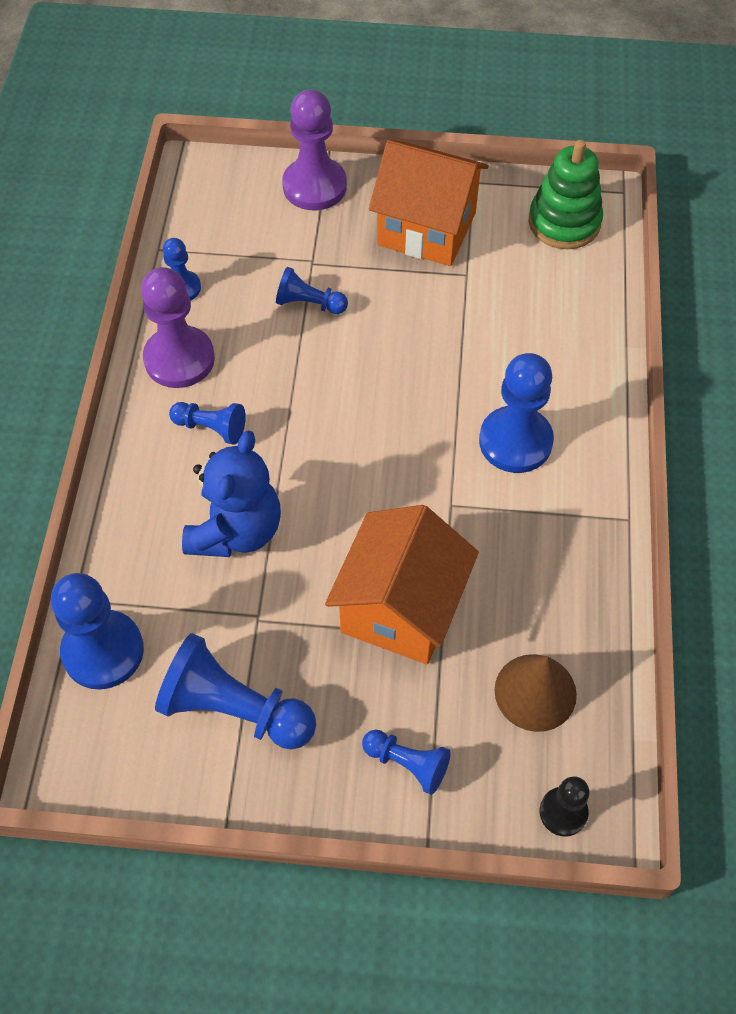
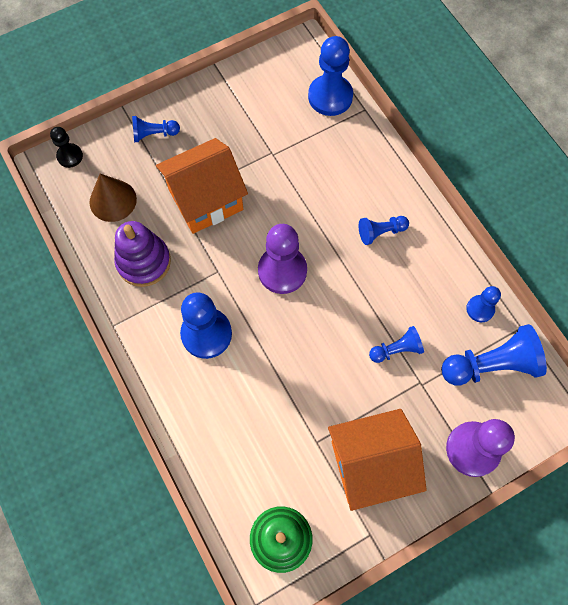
camera: 145 degrees right, 10 degrees up
purple pawn [141,267,215,388] -> purple pawn moved to [258,224,307,294]
blue pawn [155,633,316,749] -> blue pawn moved to [441,324,547,385]
blue teddy bear [182,430,281,557] -> none
orange house [325,505,479,665] -> orange house turned 75 degrees clockwise [156,138,248,234]
none -> purple stacking toy [114,221,171,287]

